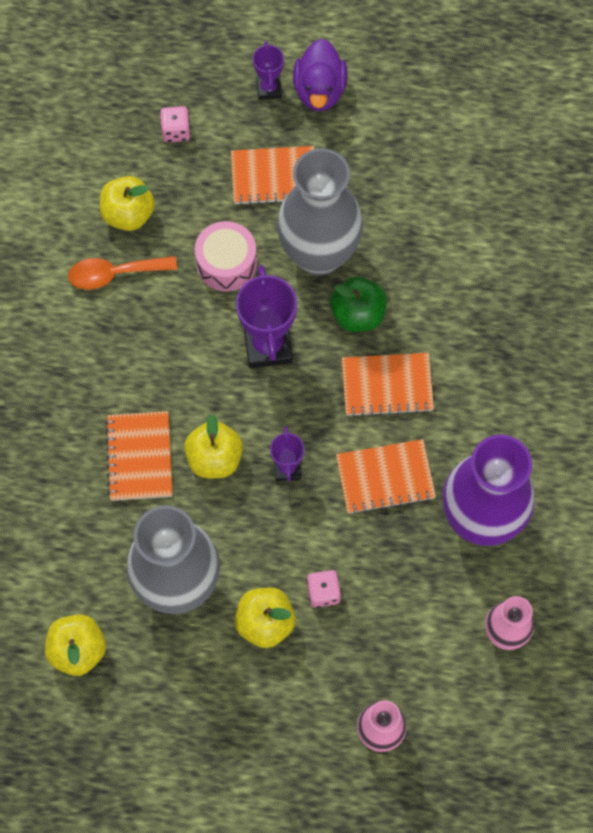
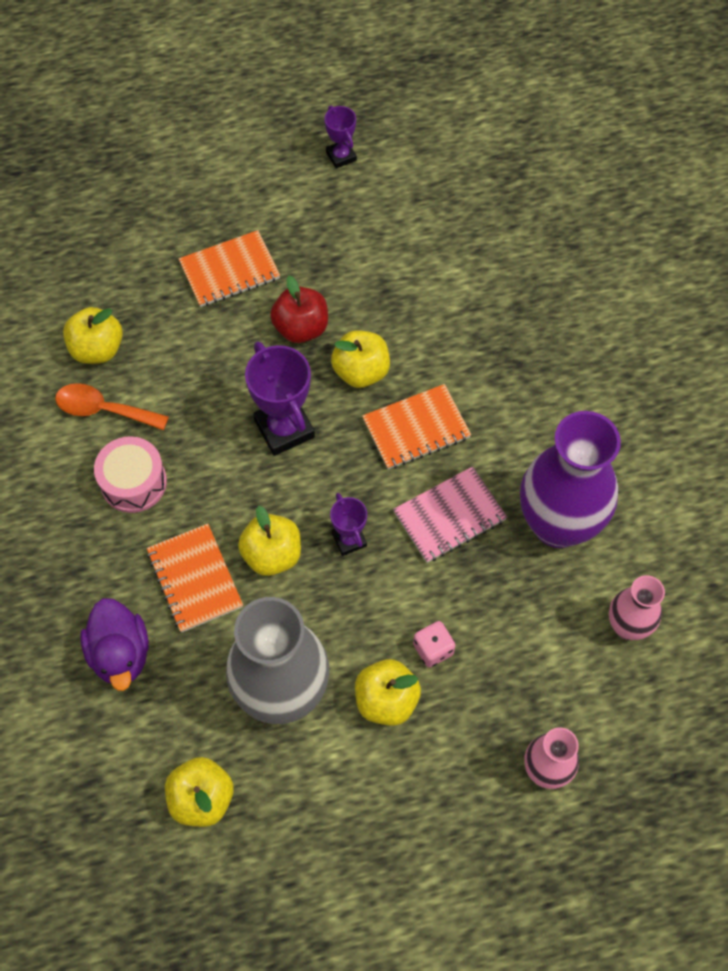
camera: 20 degrees left, 5 degrees down
orange spoon [68,256,177,290] -> orange spoon turned 45 degrees clockwise [55,383,169,430]
pink dice [160,106,191,142] -> none
pink drum [195,221,257,291] -> pink drum moved to [94,436,167,513]
purple trophy [253,41,284,100] -> purple trophy moved to [324,106,357,169]
grey vase [277,148,363,276] -> red apple [270,276,328,343]
purple duck [293,39,347,111] -> purple duck moved to [80,598,149,691]
green apple [330,276,387,332] -> yellow apple [331,330,390,388]
orange notebook [336,439,436,514] -> pink notebook [393,466,507,563]

